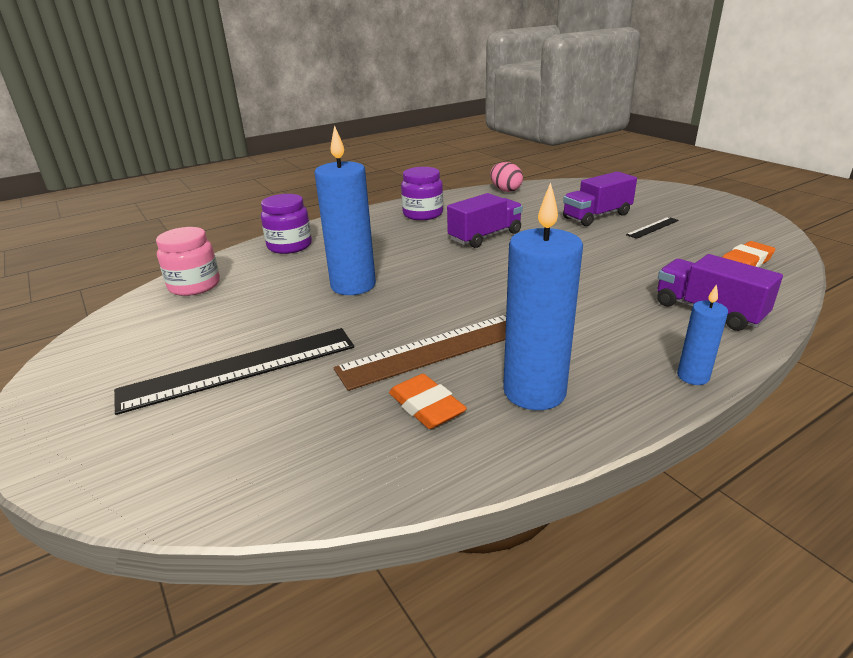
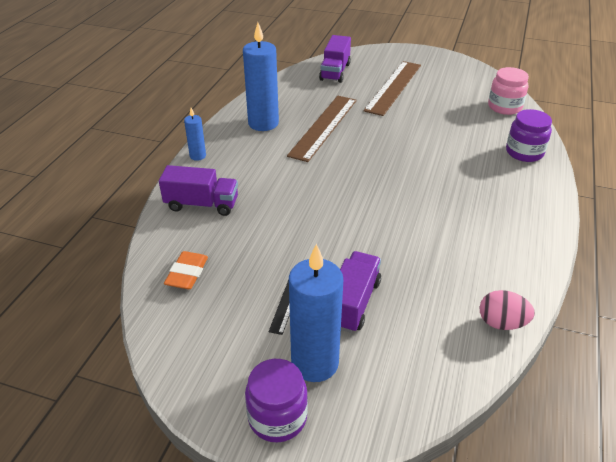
camera: 140 degrees right, 10 degrees up
black ruler [114,328,354,415] -> brown ruler [364,61,421,116]
blue candle [315,125,376,295] -> blue candle moved to [289,244,343,382]
orange eraser [389,374,467,429] -> none
purple jar [401,167,443,220] -> purple jar moved to [245,359,308,442]
purple truck [447,193,523,248] -> purple truck moved to [319,35,351,83]

